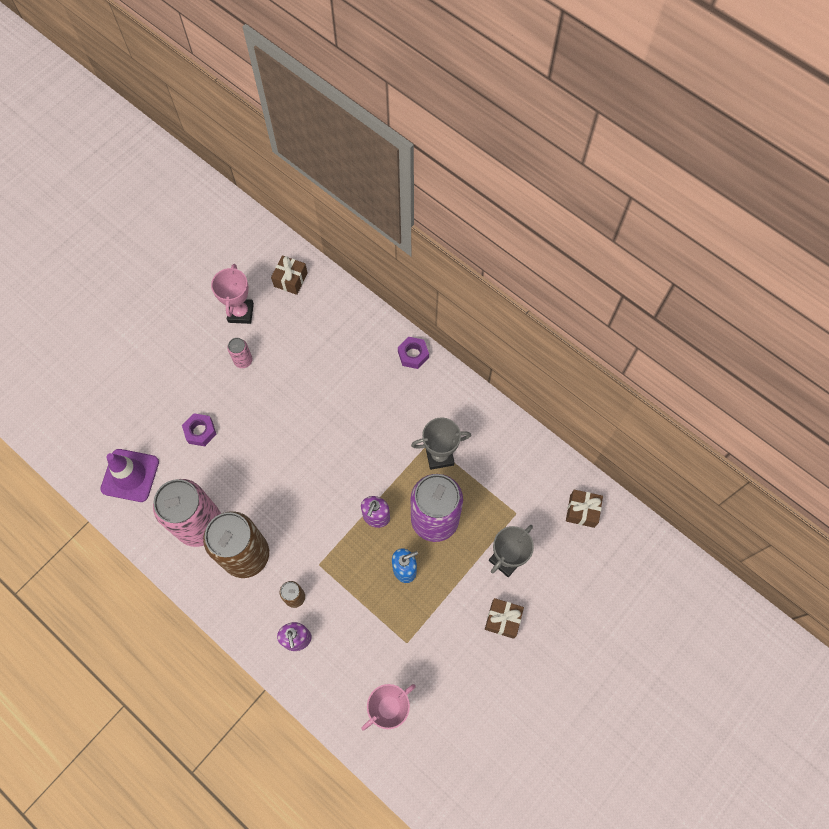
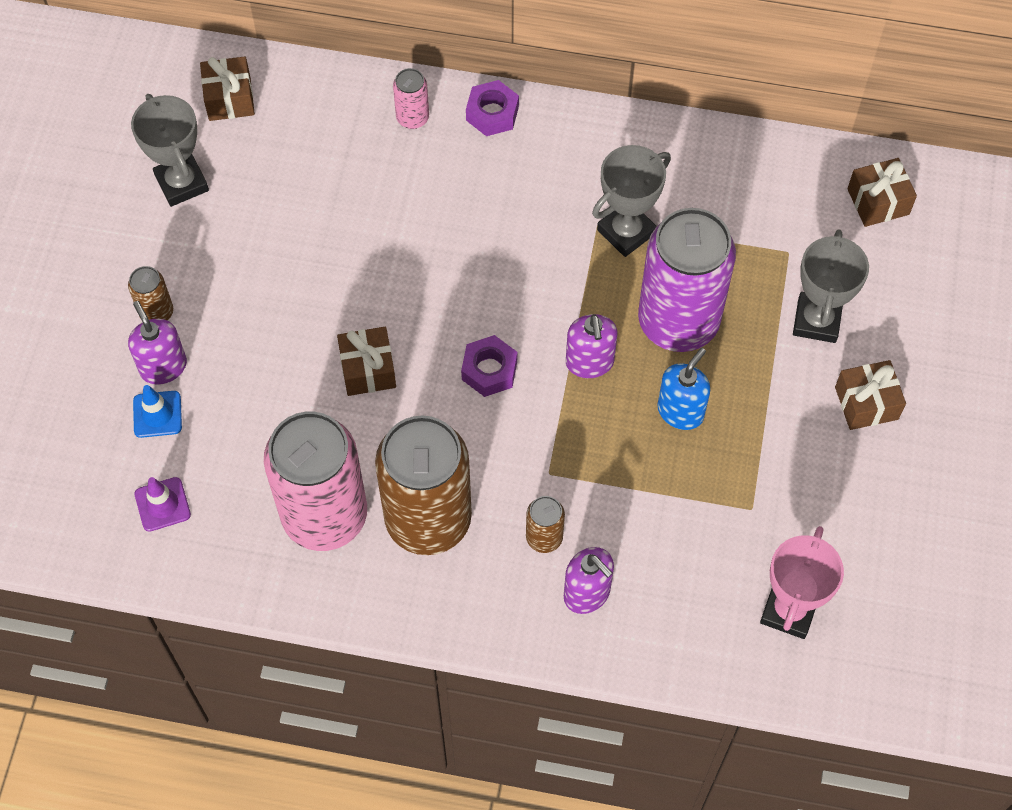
camera: 30 degrees left, 5 degrees down
purple traffic cone [100,449,159,502] -> purple traffic cone [135,477,191,532], size x0.54
purple nut [182,413,217,446] -> purple nut moved to [461,335,517,397]
pink trophy [211,264,254,324] -> grey trophy [131,94,209,207]
pink can [227,338,253,368] -> pink can moved to [393,68,429,129]
none -> brown can [128,266,173,320]
none -> purple soap dispenser [128,301,187,385]
none -> blue traffic cone [133,385,182,438]
none -> brown gift [337,327,396,396]

